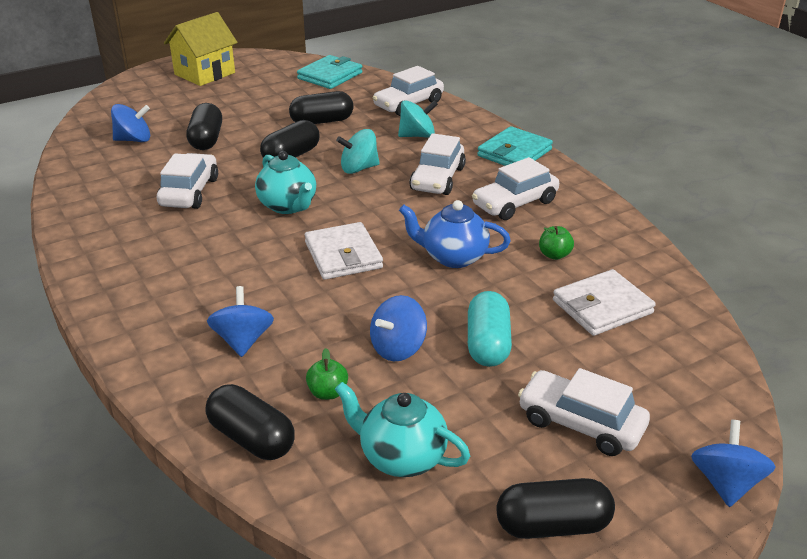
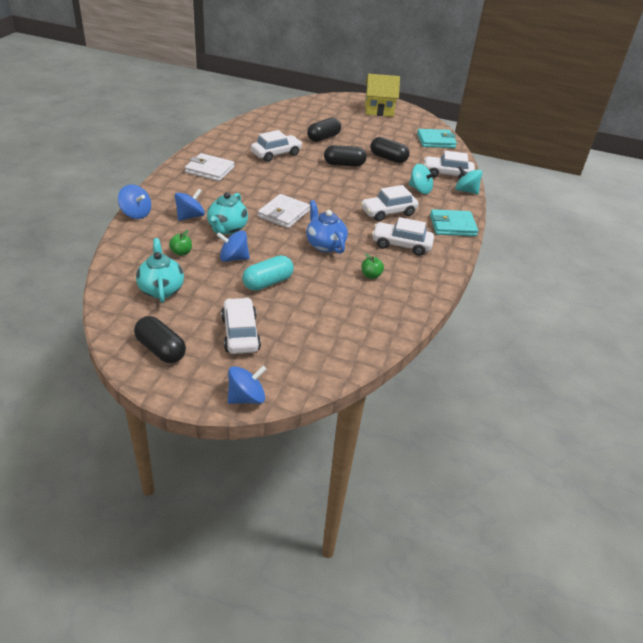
camera: 45 degrees right, 5 degrees up
blue spinning top [111,104,150,142] -> blue spinning top moved to [118,185,151,219]
black capsule [206,384,295,460] -> none
turquoise teapot [255,151,316,214] -> turquoise teapot moved to [207,192,248,235]
turquoise spinning top [336,129,380,174] -> turquoise spinning top moved to [455,166,482,194]
white wallet [553,269,656,336] -> white wallet moved to [185,153,235,181]

